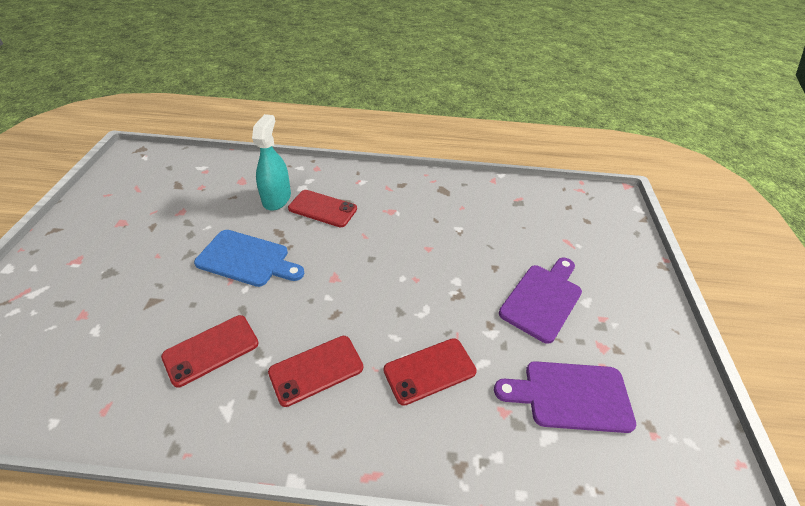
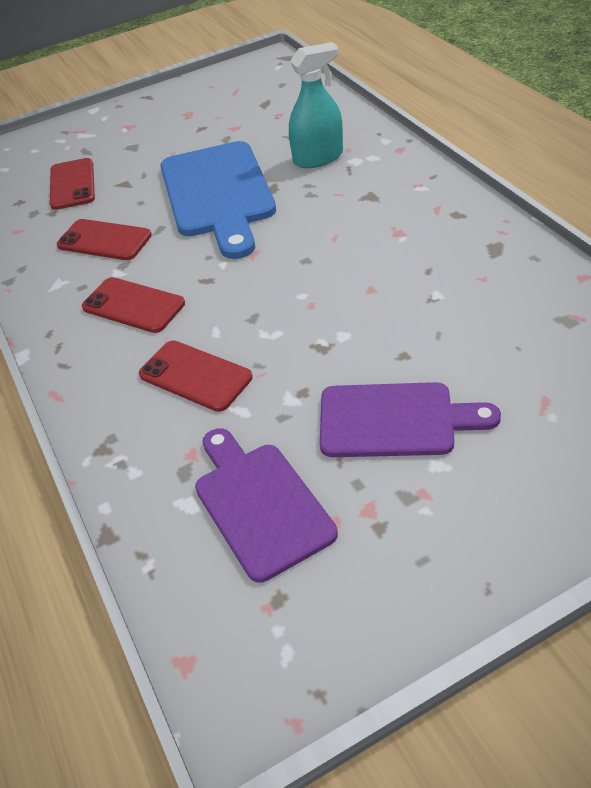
camera: 65 degrees right, 0 degrees up
blue cutting board [194,230,305,287] -> blue cutting board [160,141,276,259], size x1.51
red phone [288,190,357,227] -> red phone moved to [50,158,95,210]

